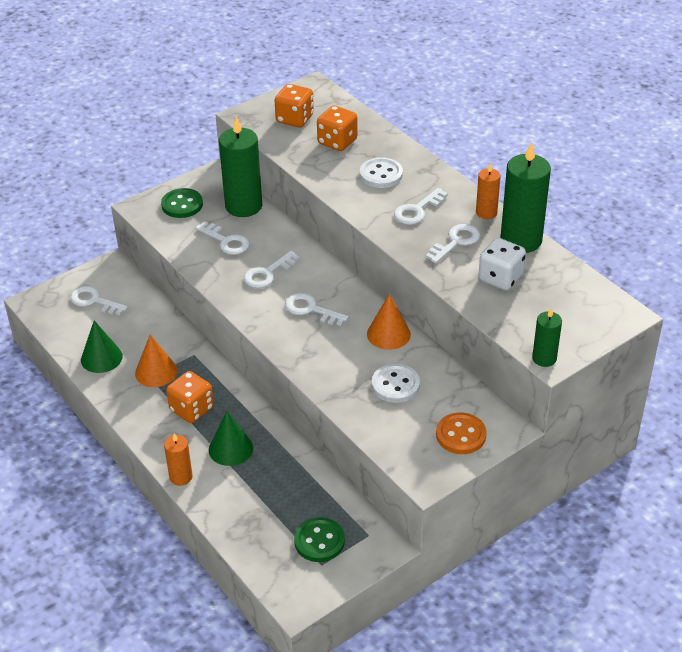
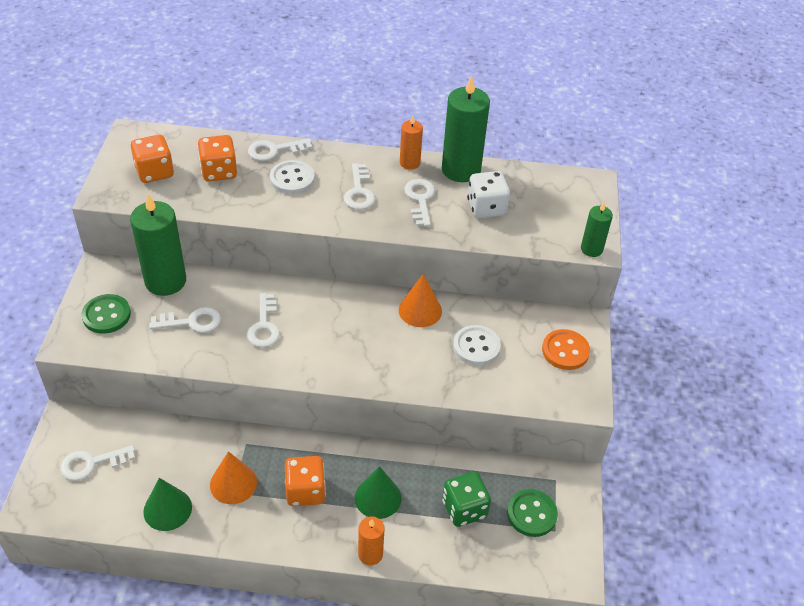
camera: 50 degrees left, 5 degrees up
white key [285,293,349,326] -> white key moved to [248,138,312,161]
none -> green dice [442,472,491,527]

